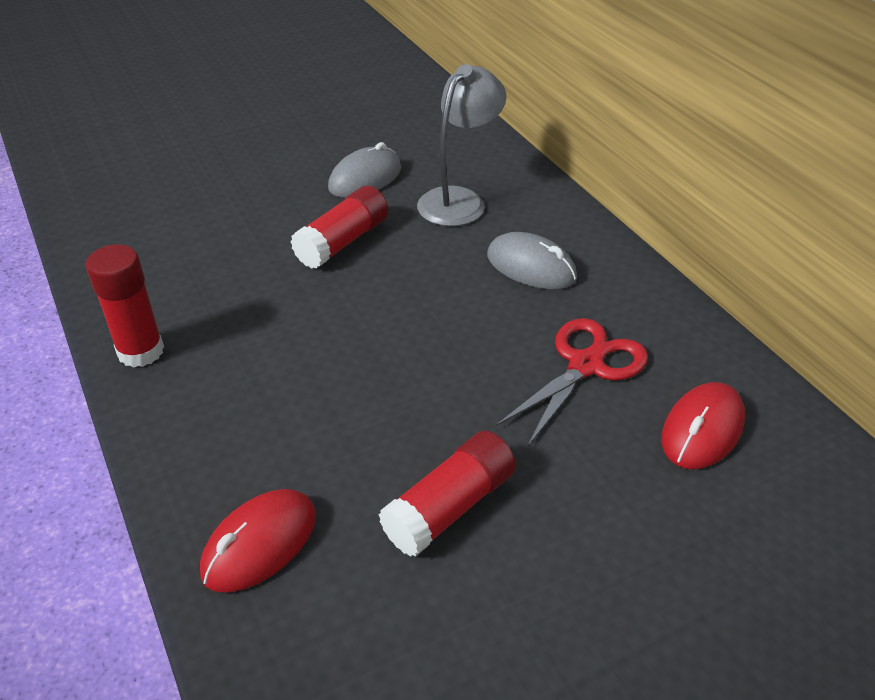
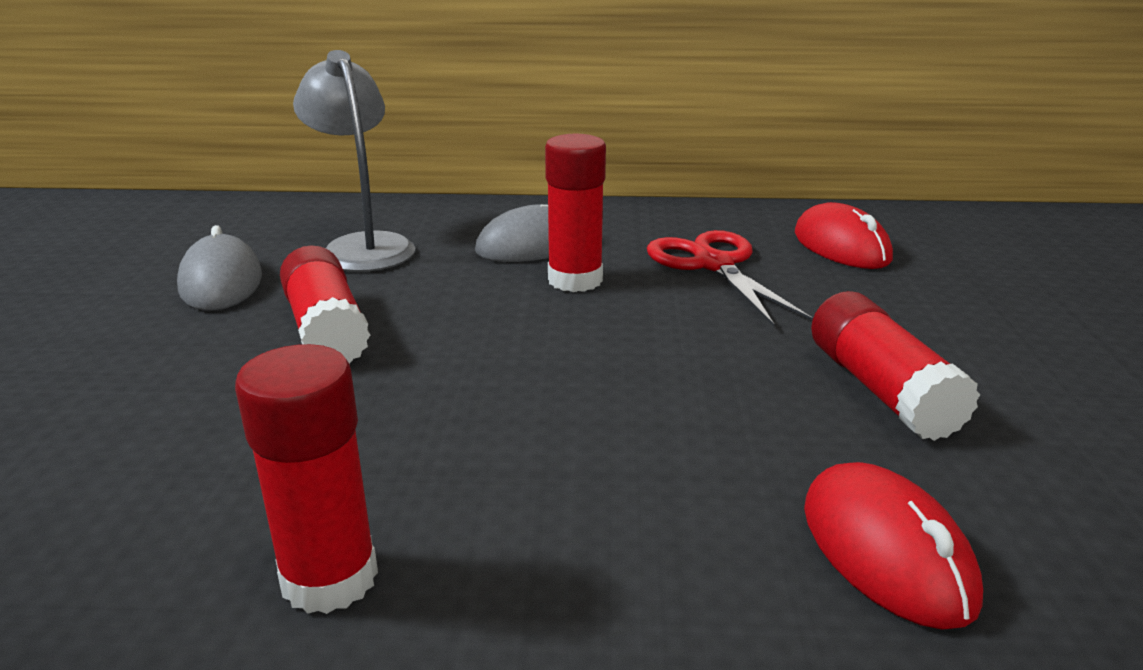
camera: 60 degrees left, 15 degrees down
none -> red glue stick [545,134,606,292]

